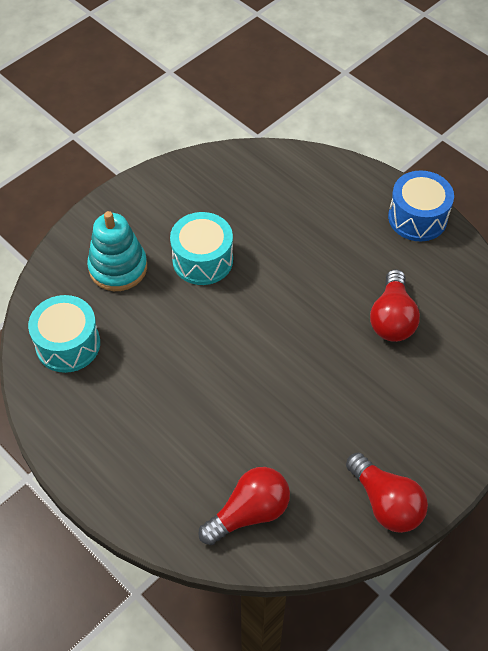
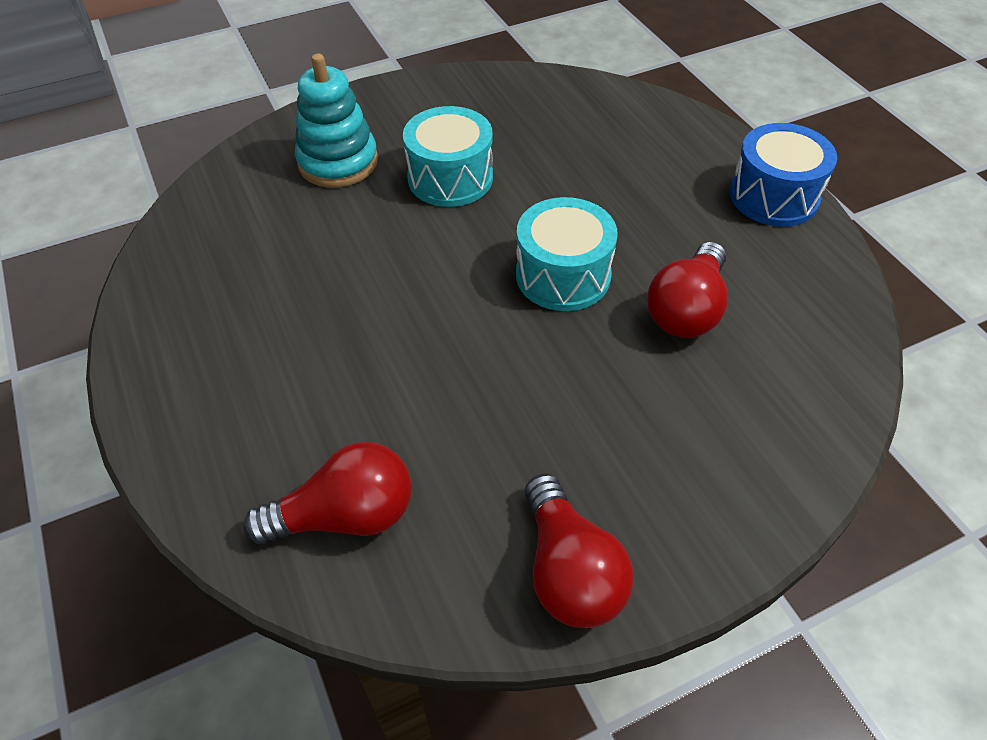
camera: 20 degrees right, 5 degrees down
turquoise drum [28,295,100,373] -> turquoise drum moved to [516,197,618,311]

